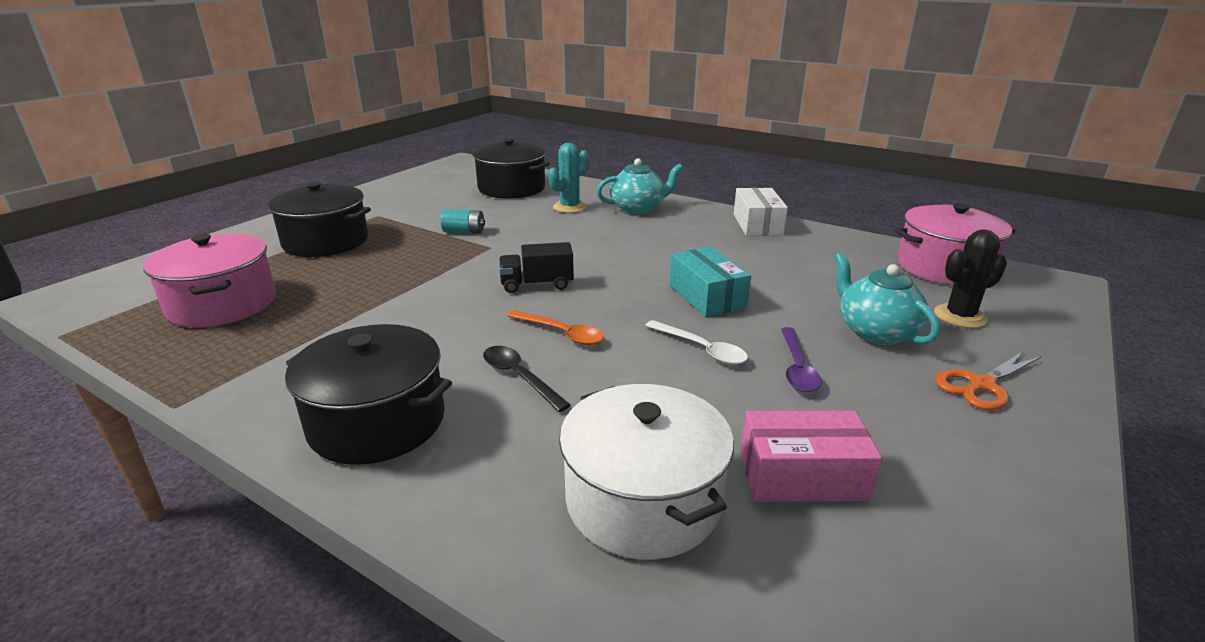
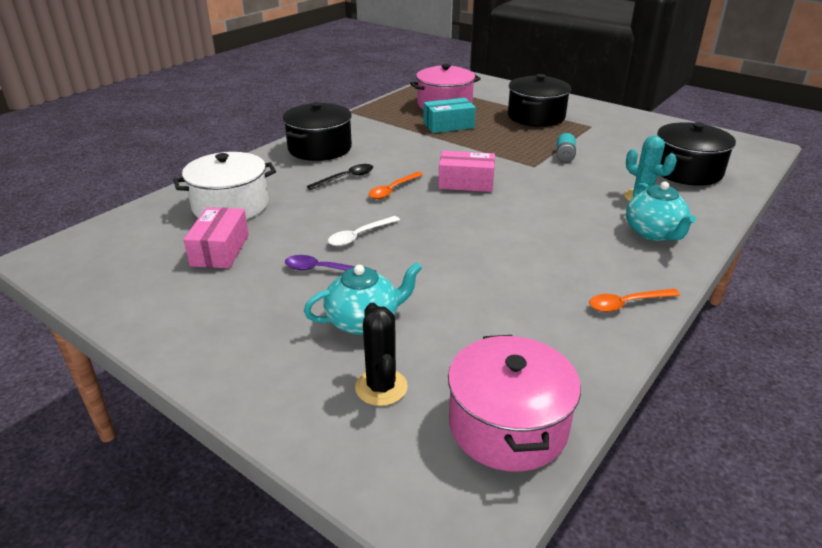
camera: 95 degrees right, 5 degrees up
black truck [499,242,574,293] -> pink box [438,151,495,192]
turquoise box [670,247,751,317] -> turquoise box moved to [423,98,476,133]
white box [734,188,788,236] -> orange spoon [589,289,680,312]
orange scissors [935,351,1042,410] -> none

